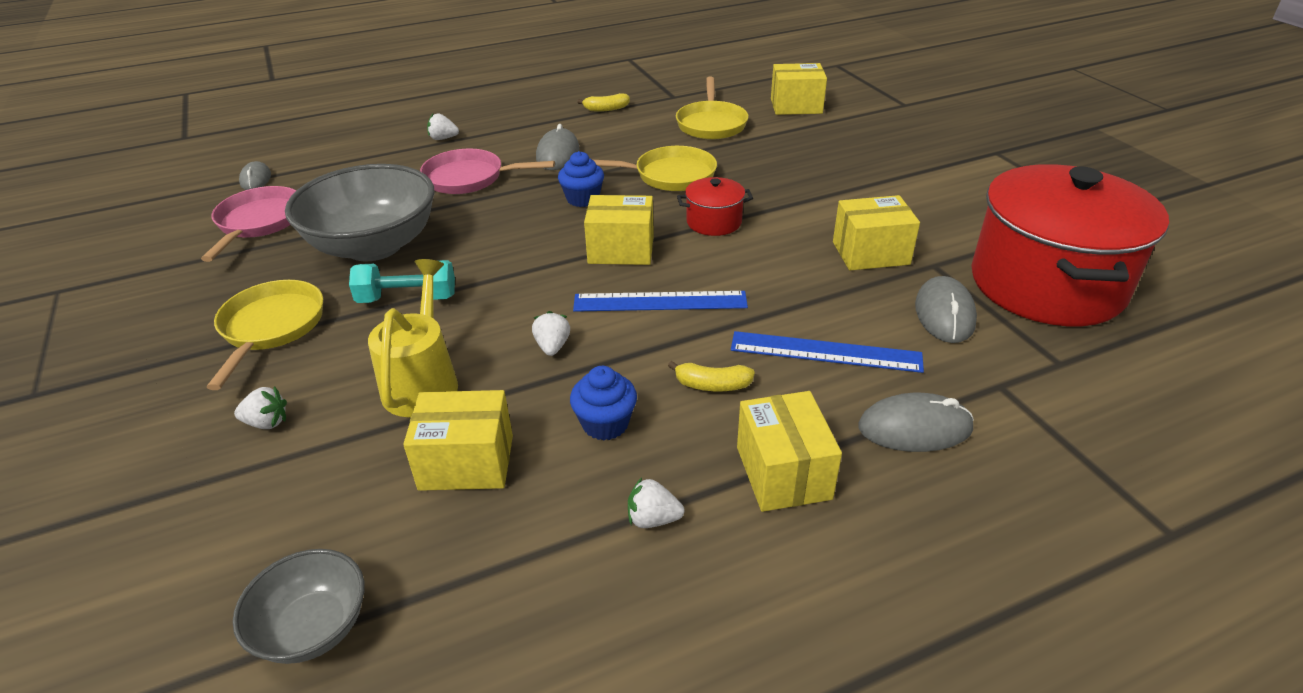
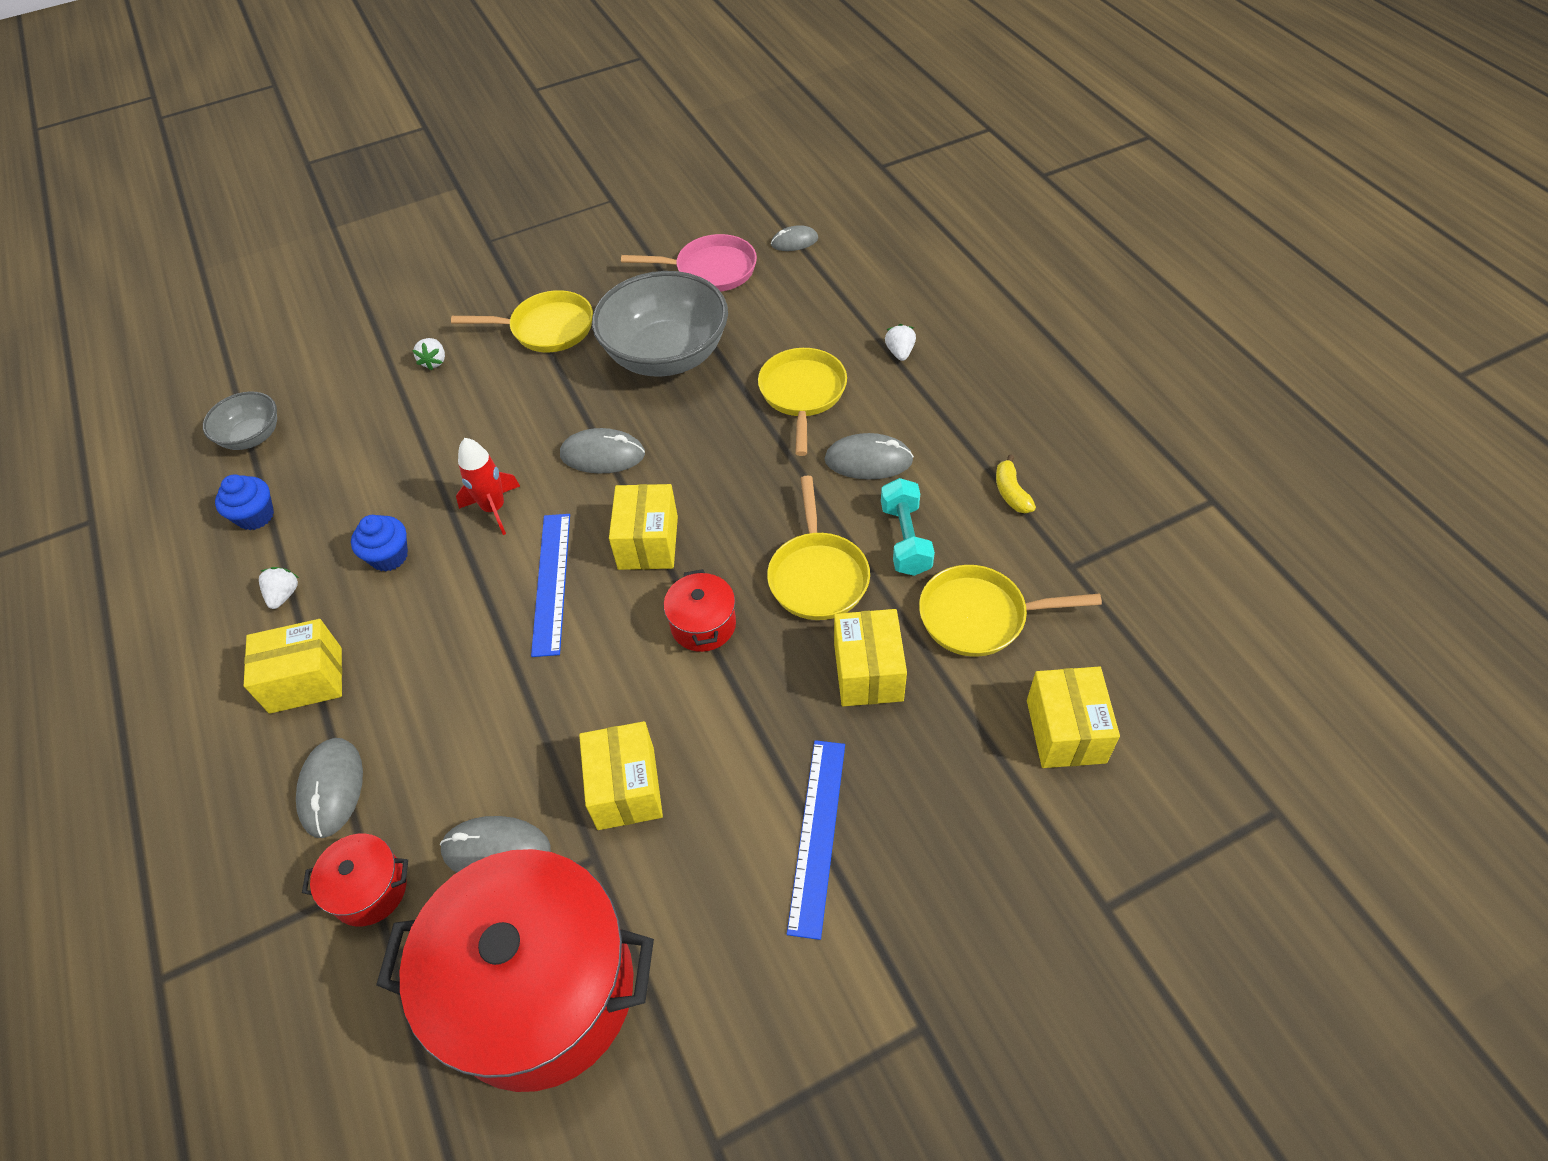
camera: 90 degrees right, 15 degrees up
turquoise dumbbell [349,260,455,303] -> turquoise dumbbell moved to [881,478,935,576]
yellow watering can [368,259,458,417] -> none
yellow box [403,390,513,491] -> yellow box moved to [834,609,907,706]
pink pan [420,149,555,194] -> yellow pan [758,348,847,456]
white strawberry [532,311,570,356] -> red rocket [456,438,520,535]
blue cupcake [558,151,604,207] -> blue cupcake moved to [215,474,274,530]
yellow banana [668,361,755,391] -> none
blue ruler [731,331,924,373] -> blue ruler moved to [787,740,845,940]
none -> red pot [302,834,408,926]
none -> grey mouse [560,428,645,473]

